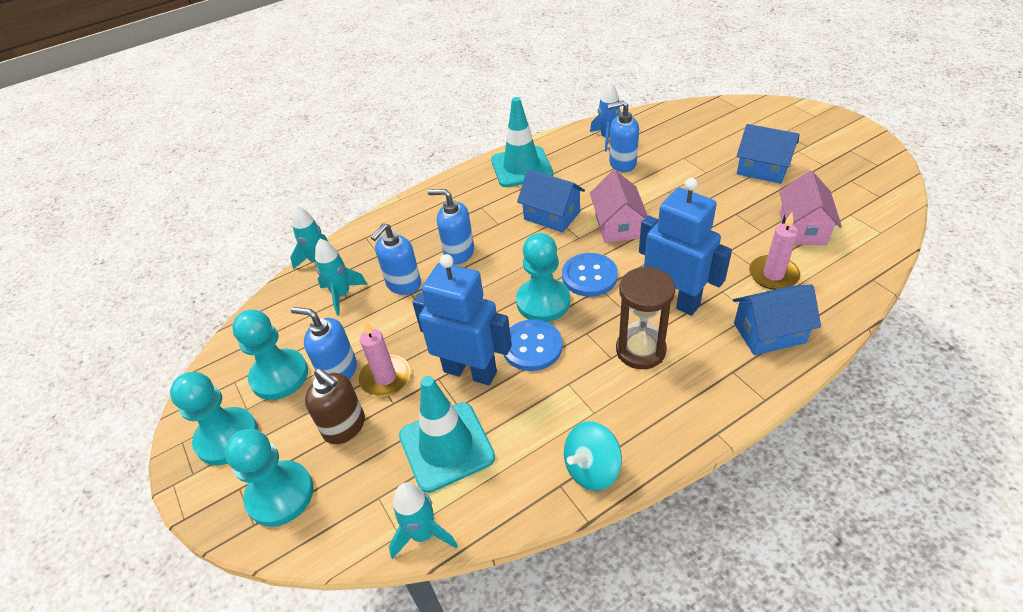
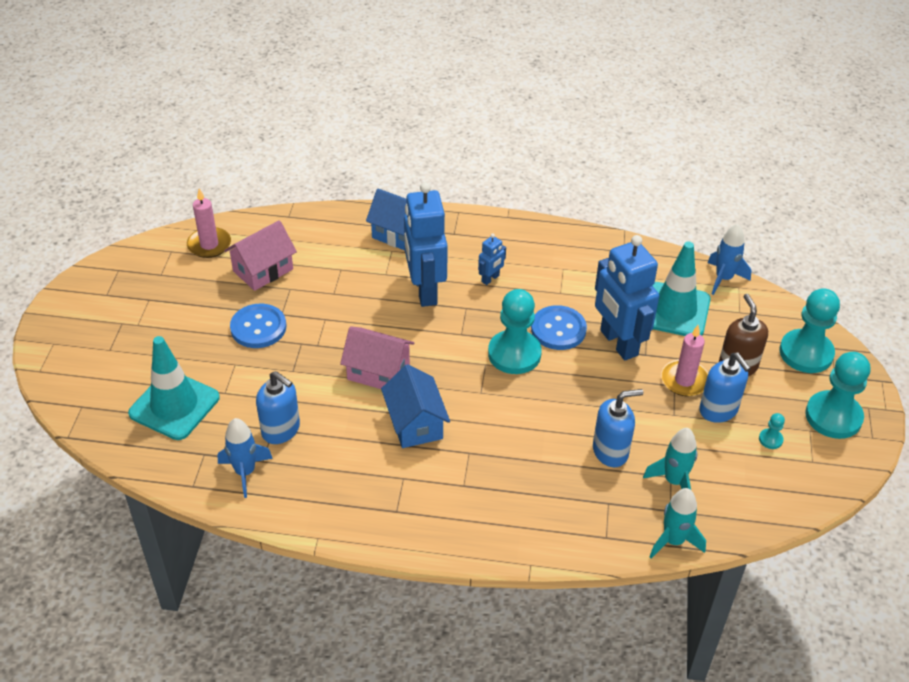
camera: 145 degrees left, 0 degrees up
turquoise pawn [232,309,308,400] -> turquoise pawn [759,413,785,449], size x0.42
turquoise rocket [389,483,458,559] -> blue rocket [708,224,751,295]
blue soap dispenser [428,189,474,264] -> none
turquoise traffic cone [491,97,553,187] -> turquoise traffic cone moved to [128,336,220,440]
blue button [562,253,618,297] -> blue button moved to [230,303,286,348]
turquoise spinning top [564,421,622,491] -> none
pink house [590,170,648,243] -> pink house turned 75 degrees clockwise [340,326,414,389]
brown hourglass [616,266,675,369] -> blue robot [478,233,506,285]
blue house [736,124,800,184] -> none
pink candle [749,213,800,290] -> pink candle moved to [187,189,231,258]

